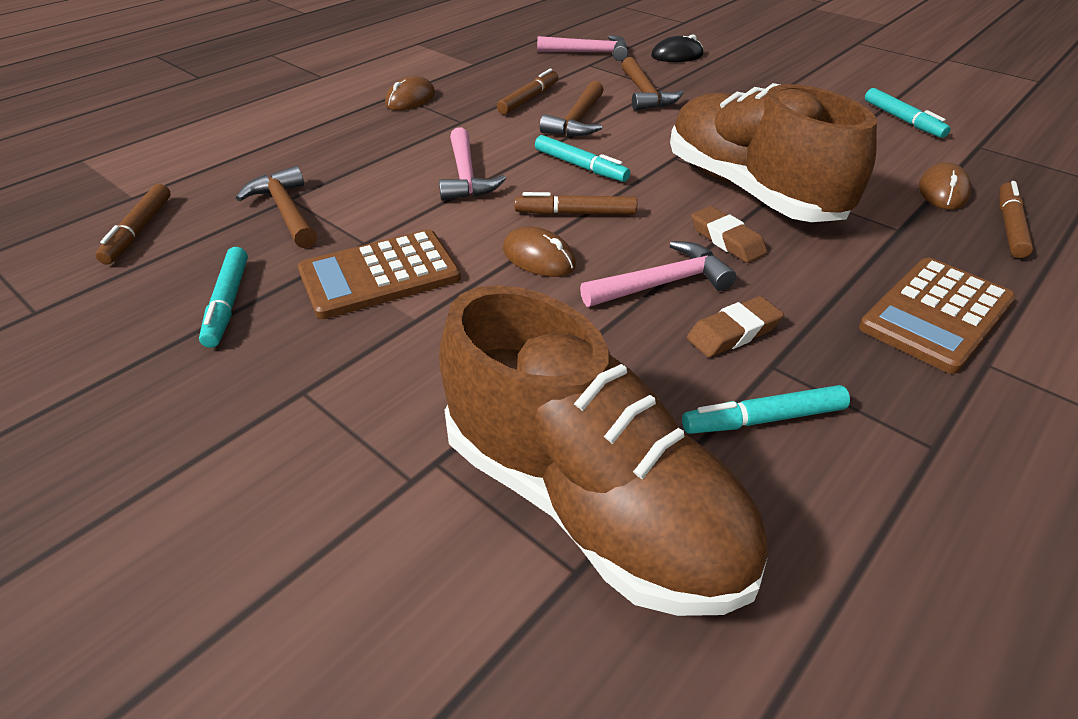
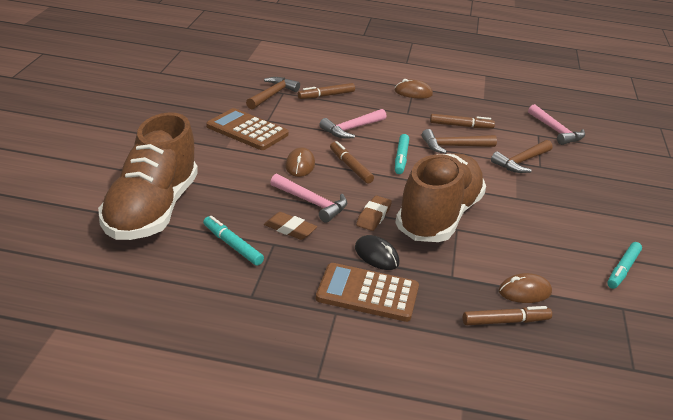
camera: 55 degrees right, 10 degrees down
brown marker [95,184,171,265] -> brown marker moved to [298,83,355,99]
turquoise marker [199,247,248,348] -> none
black mouse [651,34,703,62] -> black mouse moved to [355,235,400,270]

